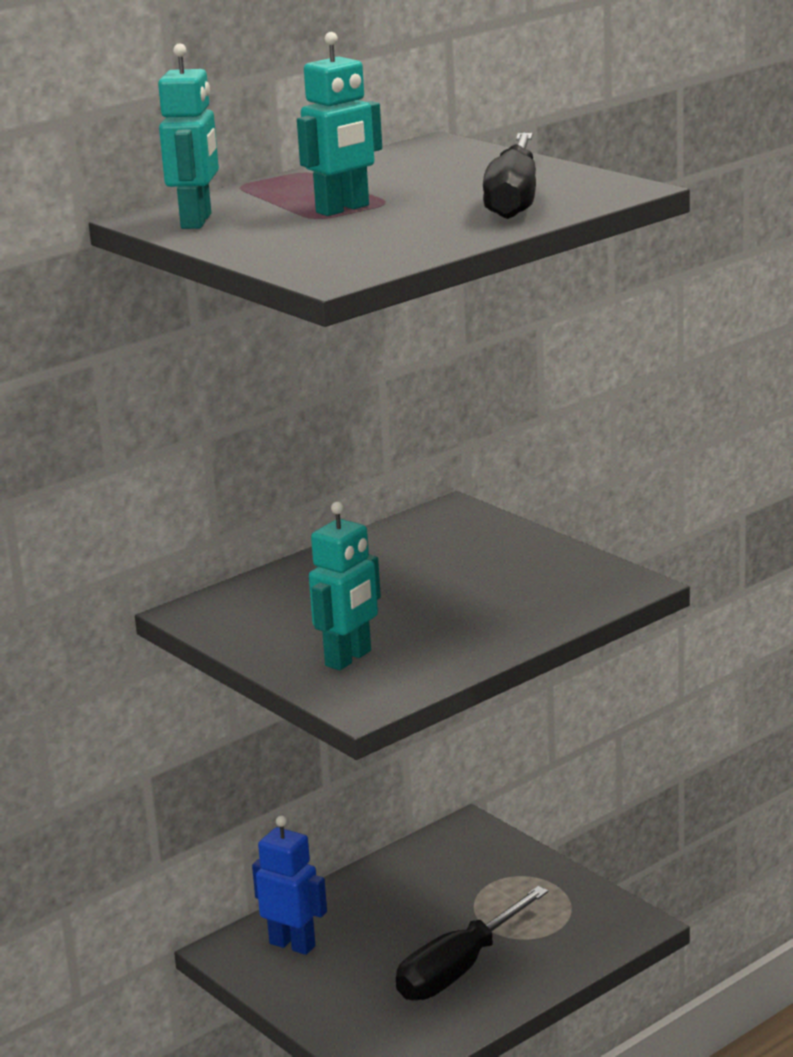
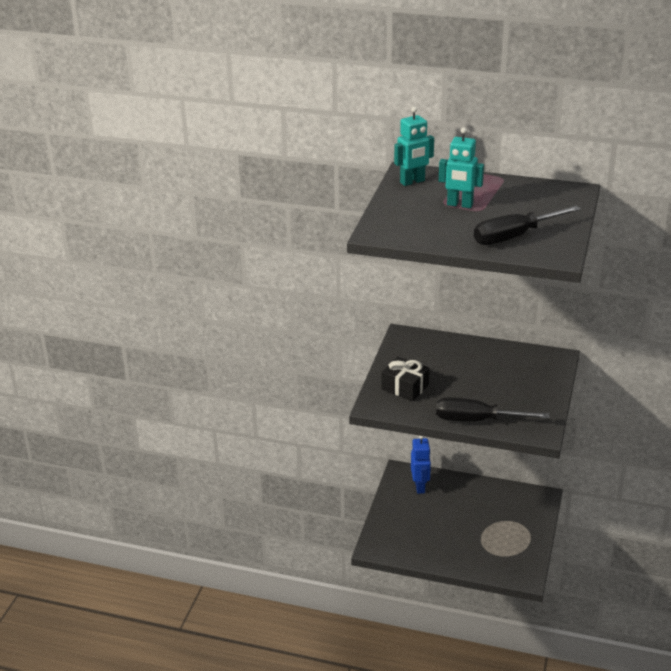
camera: 55 degrees right, 10 degrees up
turquoise robot [309,502,381,670] -> black gift [381,356,430,401]
black screwdriver [396,886,548,1001] -> black screwdriver moved to [436,398,549,421]

